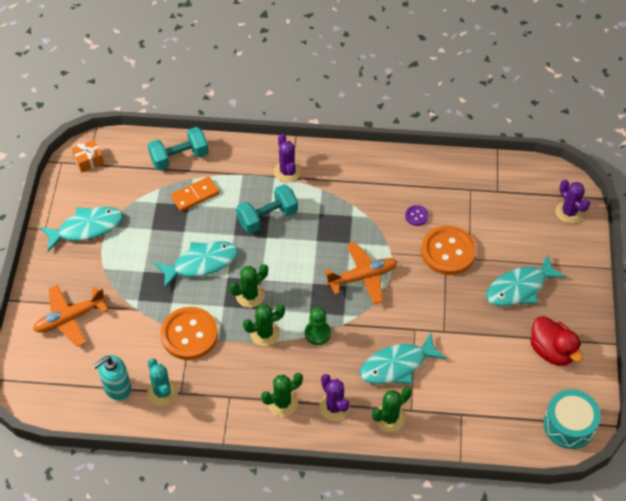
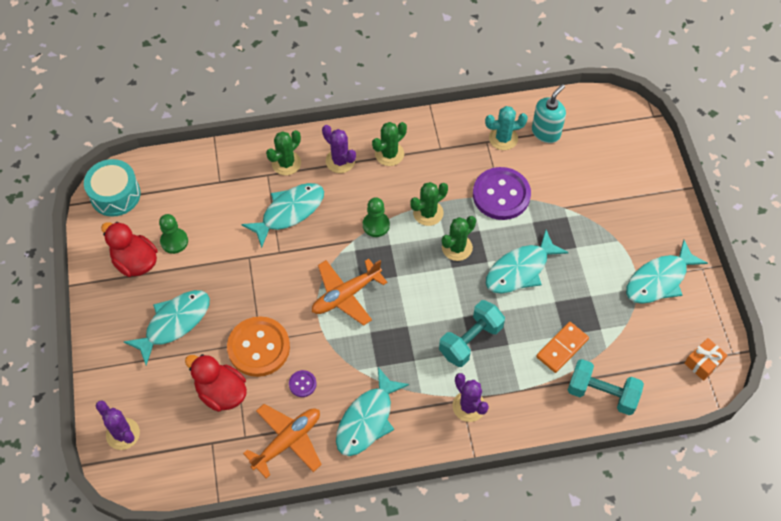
camera: 165 degrees right, 5 degrees up
orange plane [33,285,108,347] -> orange plane moved to [243,404,322,478]
turquoise cactus [147,359,178,406] -> turquoise cactus turned 60 degrees counterclockwise [485,106,528,150]
turquoise dumbbell [148,127,209,171] -> turquoise dumbbell turned 60 degrees clockwise [568,359,644,415]
orange button [160,307,218,360] -> purple button [473,167,531,220]
none -> green pawn [159,214,188,254]
none -> red duck [185,354,247,412]
none -> turquoise fish [336,367,409,456]

